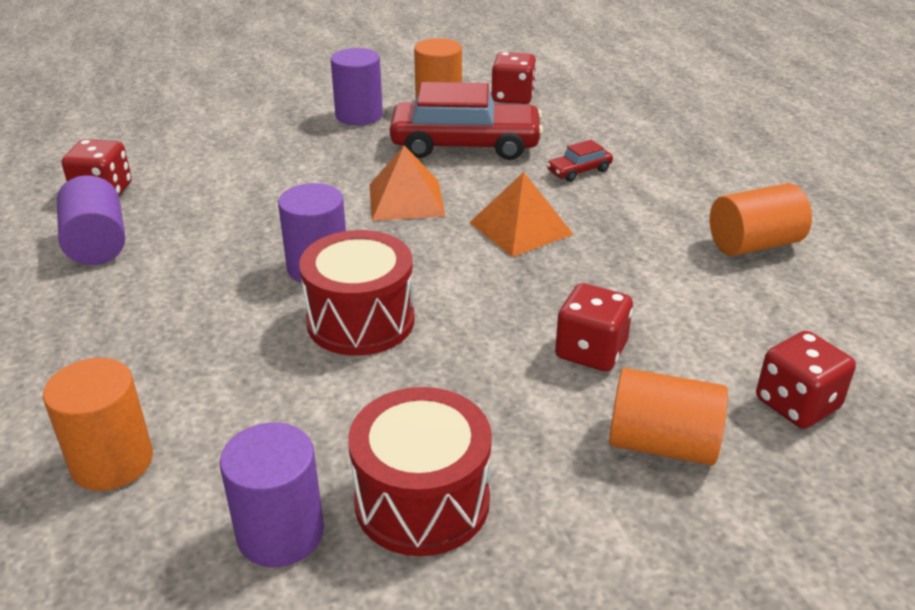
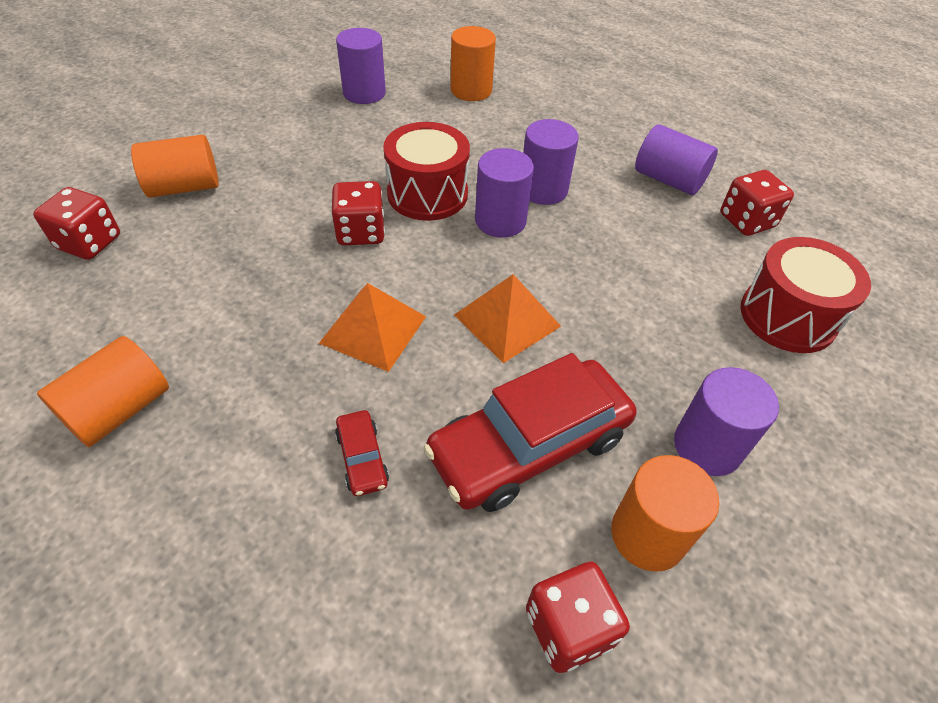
camera: 145 degrees right, 15 degrees up
red drum [348,387,492,556] -> red drum moved to [740,237,871,353]
red car [547,140,613,182] -> red car turned 135 degrees clockwise [335,410,389,496]
red dice [555,283,633,371] -> red dice moved to [331,181,385,245]
none -> purple cylinder [523,119,579,205]

